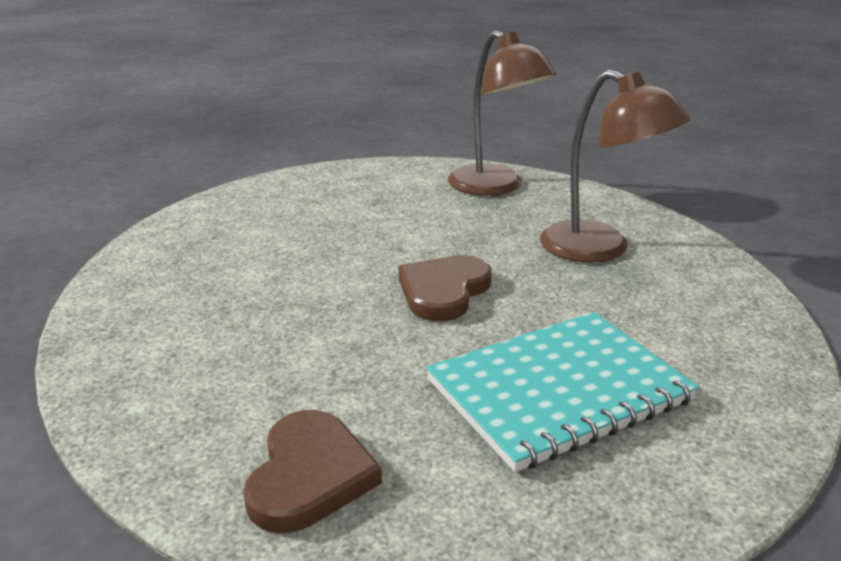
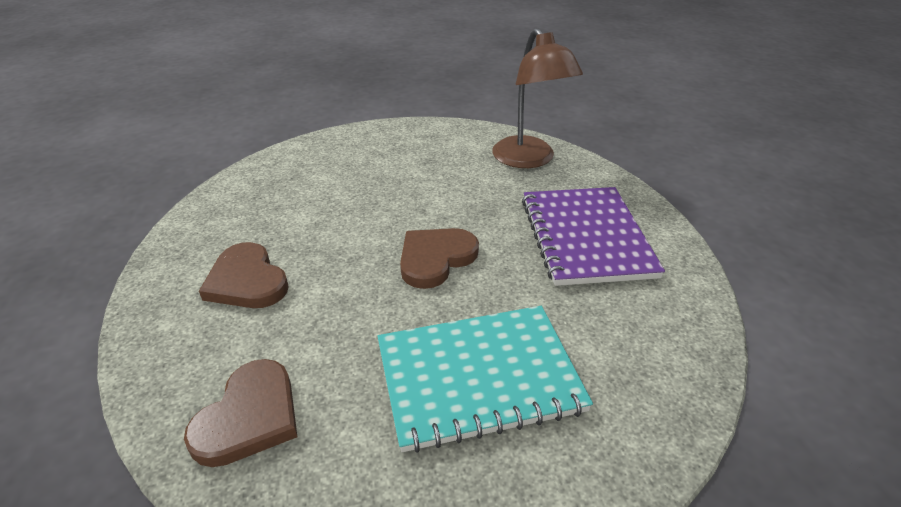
camera: 15 degrees right, 10 degrees up
brown lamp [540,70,691,263] -> purple notebook [522,187,665,286]
none -> brown heart [199,242,289,308]

